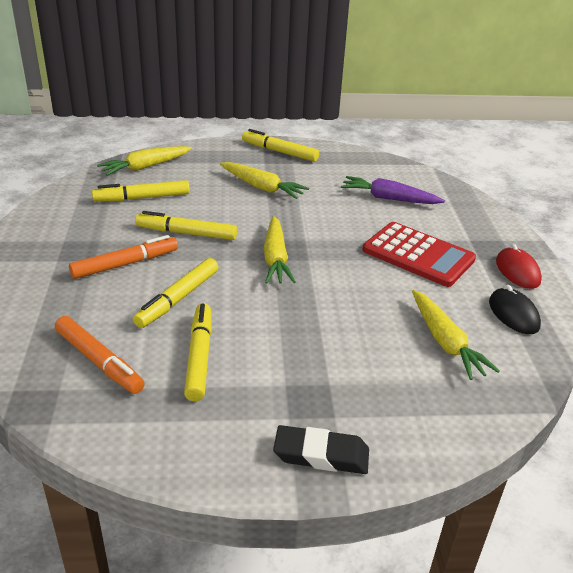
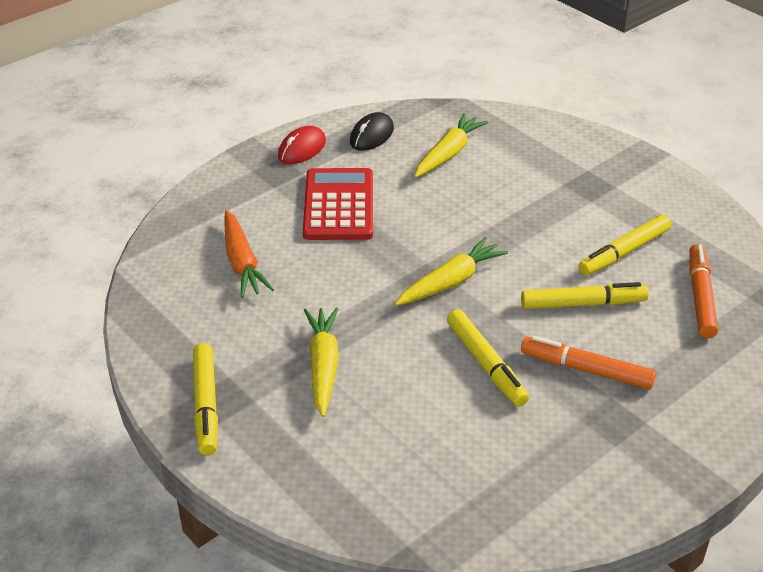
camera: 125 degrees left, 5 degrees up
yellow marker [92,180,190,202] -> none
yellow carrot [97,146,192,176] -> none
black eraser [273,425,369,474] -> none
purple carrot [341,176,445,204] -> orange carrot [224,210,274,298]

